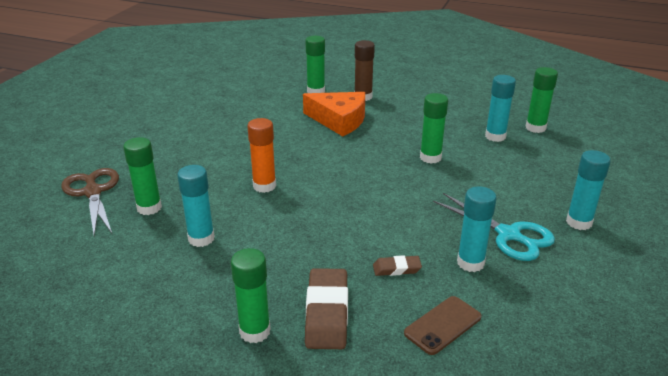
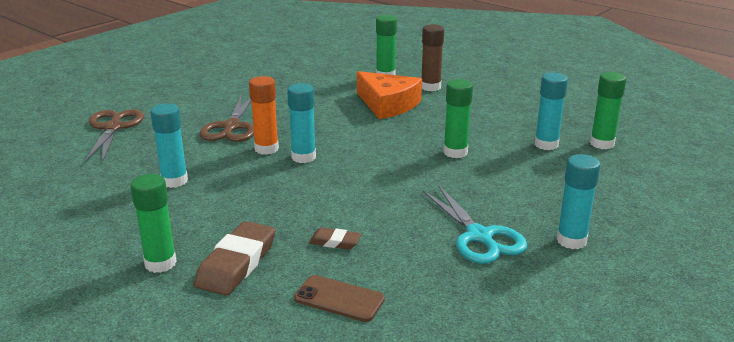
camera: 20 degrees right, 5 degrees down
green glue stick [123,137,162,215] -> none
brown phone [404,296,482,355] -> brown phone turned 45 degrees clockwise [294,275,385,322]
turquoise glue stick [457,186,497,272] -> turquoise glue stick moved to [287,83,316,163]
none -> brown scissors [199,95,254,142]

